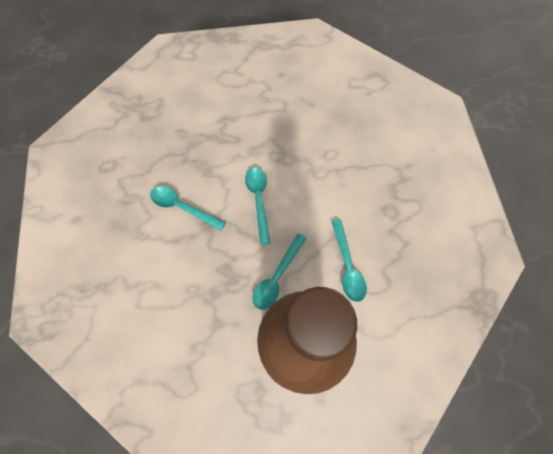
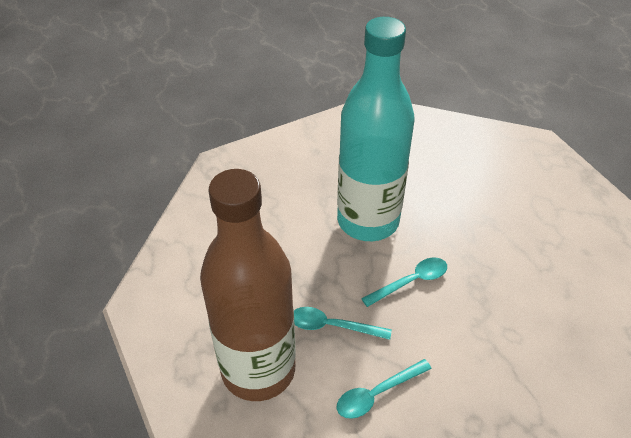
camera: 70 degrees right, 20 degrees down
turquoise spoon [150,186,225,231] -> turquoise bottle [337,17,415,241]

